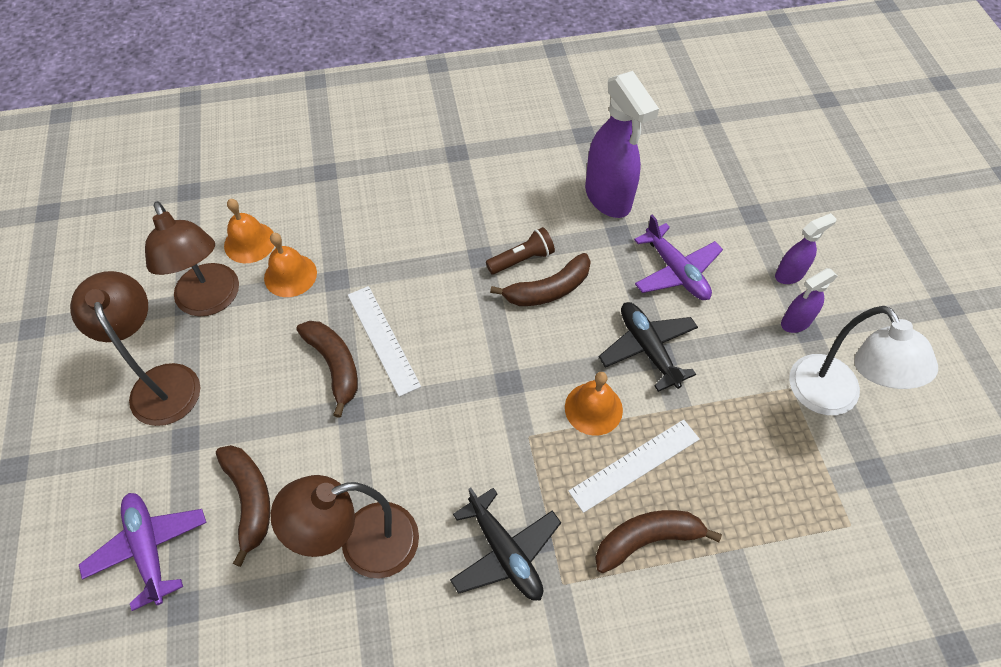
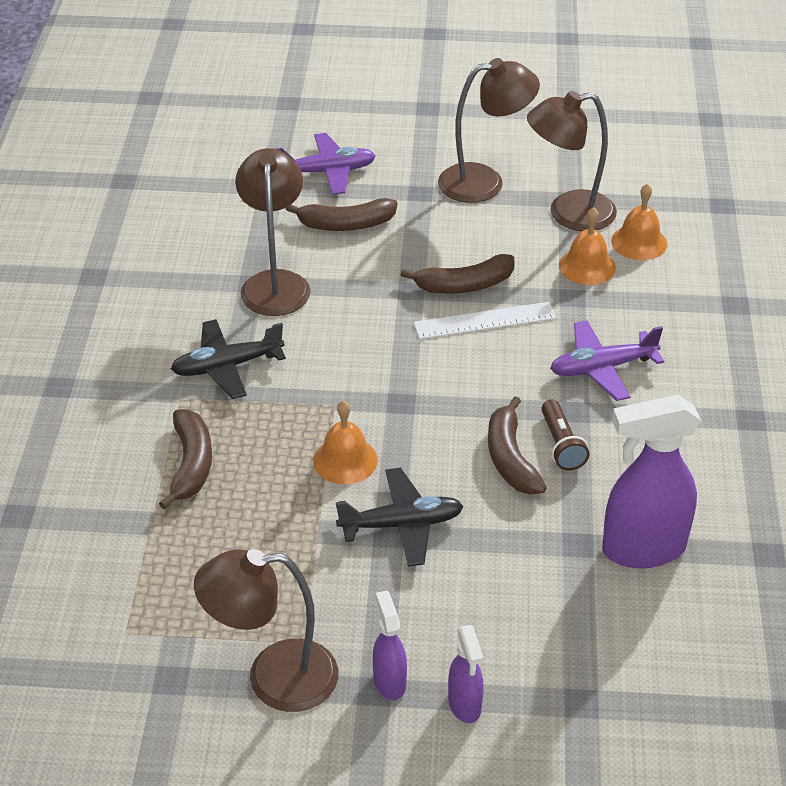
camera: 105 degrees right, 15 degrees down
white ruler [568,420,700,513] -> none
purple plane [634,215,723,300] -> purple plane moved to [550,320,664,401]
white lamp [789,306,938,415] -> brown lamp [194,549,338,712]

